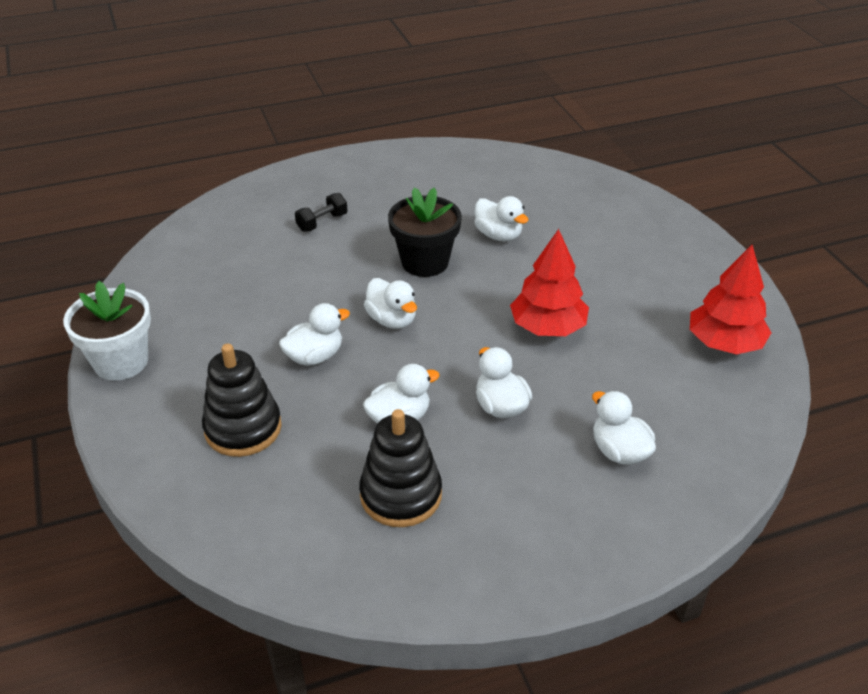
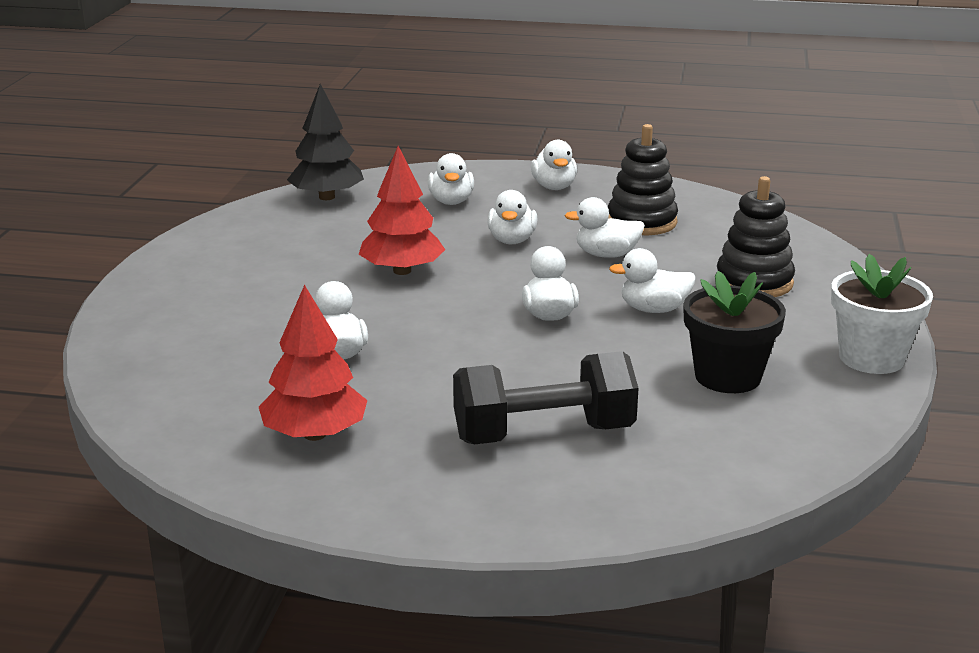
camera: 150 degrees left, 15 degrees down
black dumbbell [295,193,347,232] -> black dumbbell [453,351,638,444], size x2.16
black flower pot [388,187,462,277] -> black flower pot moved to [683,271,786,393]
red tree [690,245,771,354] -> red tree moved to [259,285,367,441]
none -> black tree [287,84,364,200]
none -> white duck [531,140,577,190]

